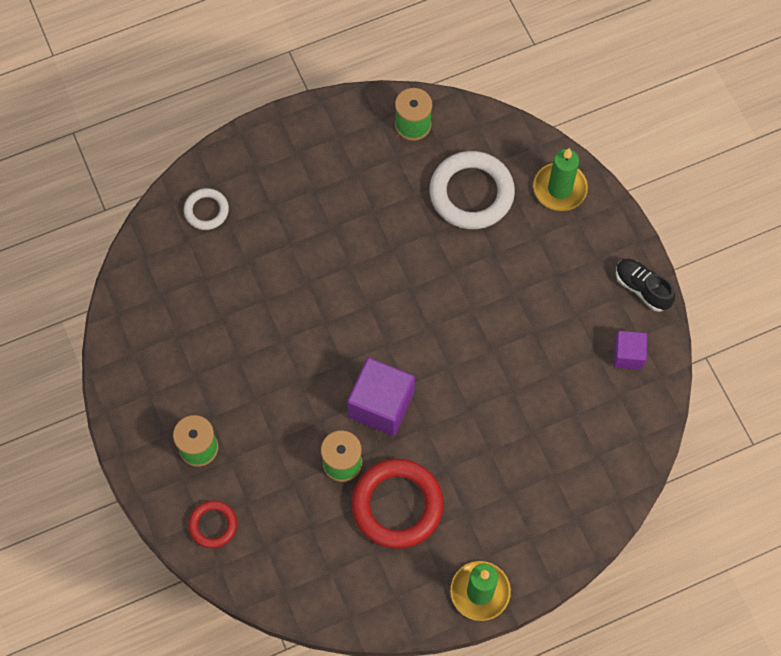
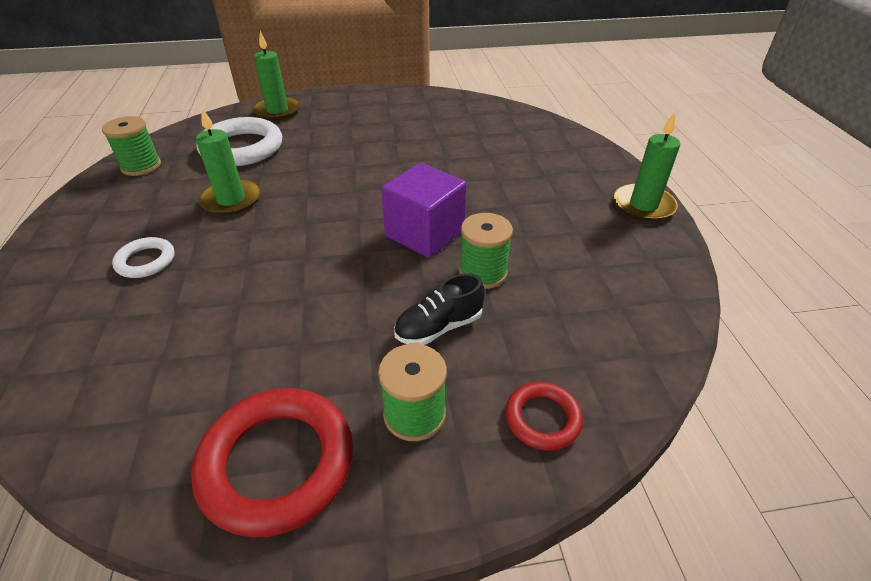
camera: 75 degrees left, 25 degrees down
white ring [184,188,229,230] -> white ring moved to [112,237,174,278]
red ring [351,459,444,549] -> red ring moved to [191,388,353,538]
purple cube [613,331,648,370] -> none
black shoe [616,259,675,312] -> black shoe moved to [394,273,485,345]
none -> green candle [196,108,261,216]

